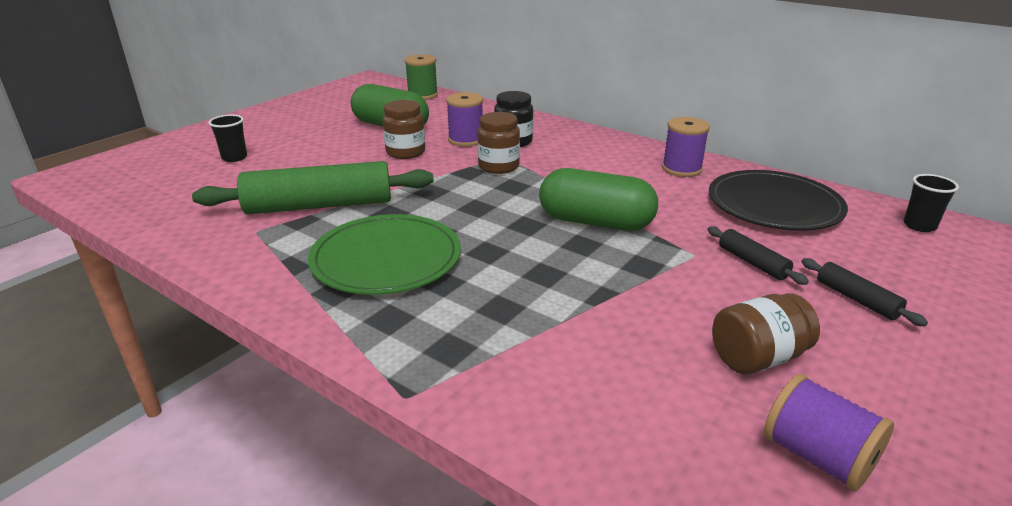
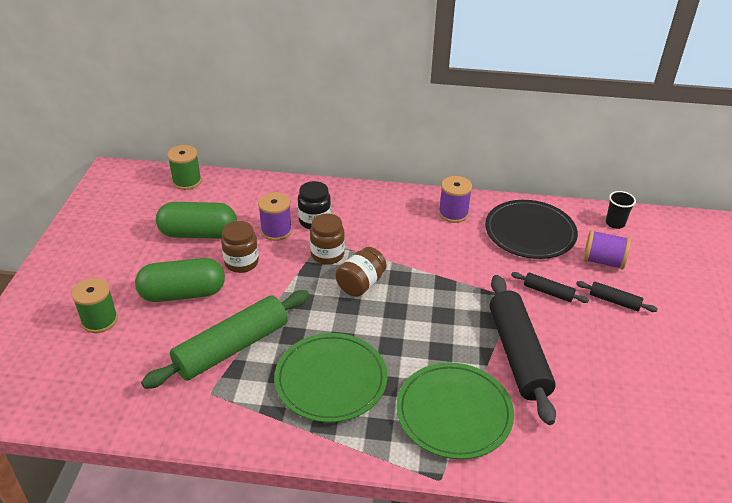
camera: 30 degrees left, 10 degrees up
black cup [209,115,247,162] -> green spool [72,278,118,333]
green capsule [539,168,658,231] -> green capsule moved to [135,258,225,302]
brown jar [712,293,820,374] -> brown jar moved to [335,247,387,297]
purple spool [764,374,894,491] -> purple spool moved to [583,230,631,269]
none -> green plate [396,362,514,459]
none -> black rolling pin [489,275,556,425]

